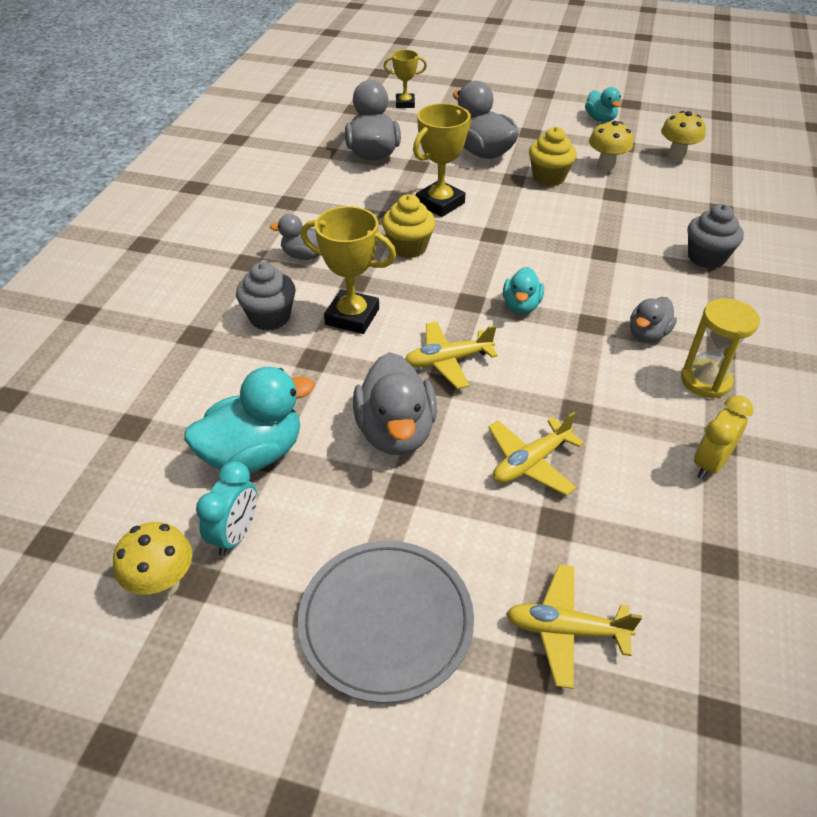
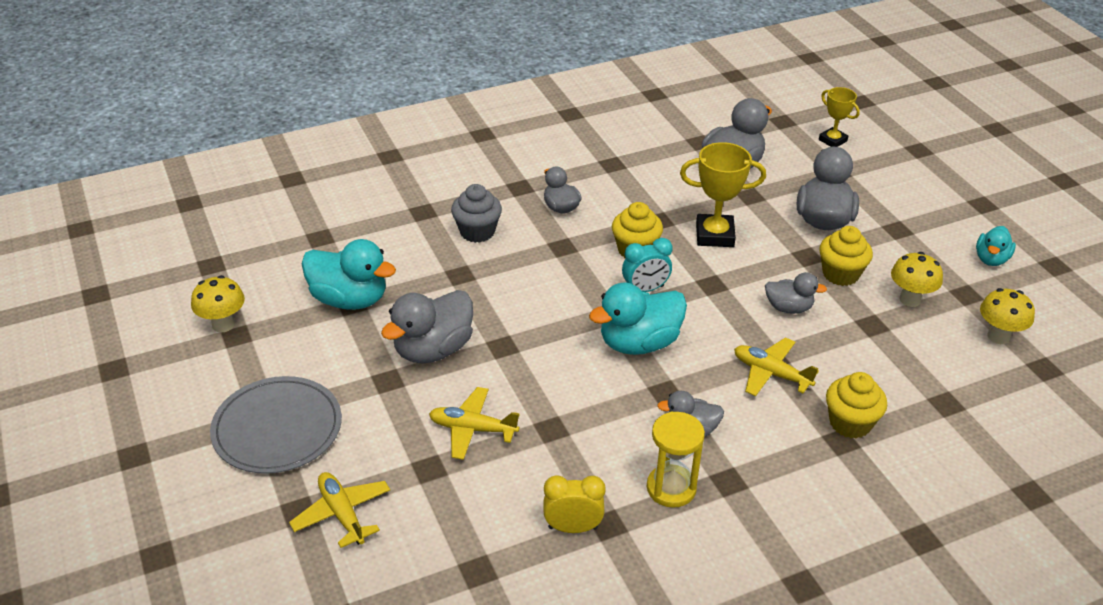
camera: 50 degrees right, 5 degrees down
turquoise clock [196,461,257,556] -> turquoise clock moved to [622,238,673,292]
yellow trophy [301,206,396,334] -> none
yellow plane [405,321,498,389] -> yellow plane moved to [734,337,819,396]
turquoise duck [503,267,544,314] -> turquoise duck [589,283,687,355], size x1.72
grey cupcake [687,204,744,269] -> yellow cupcake [826,372,887,439]
none -> grey duck [765,272,827,314]

